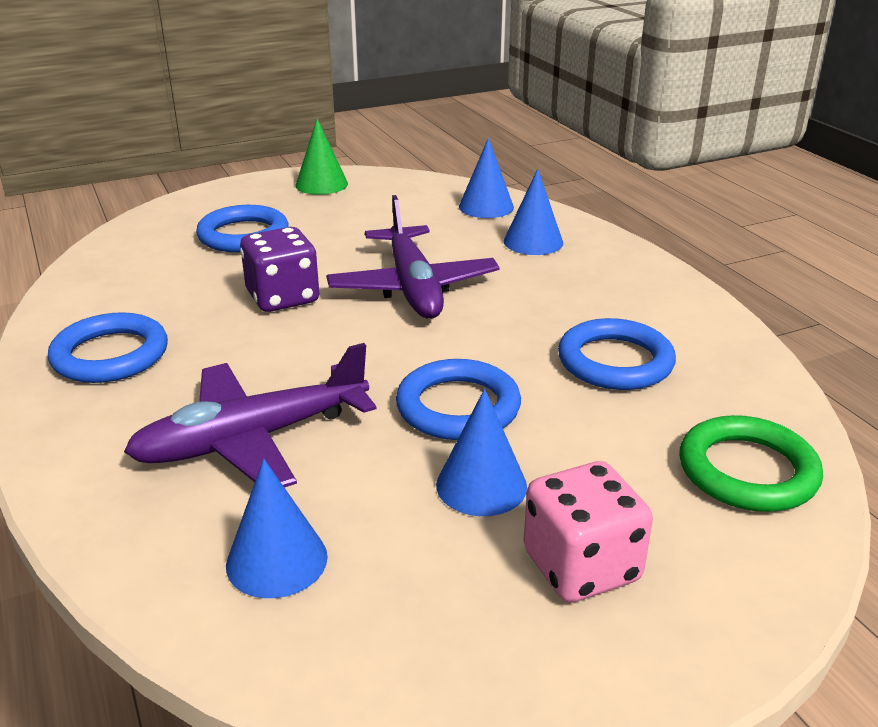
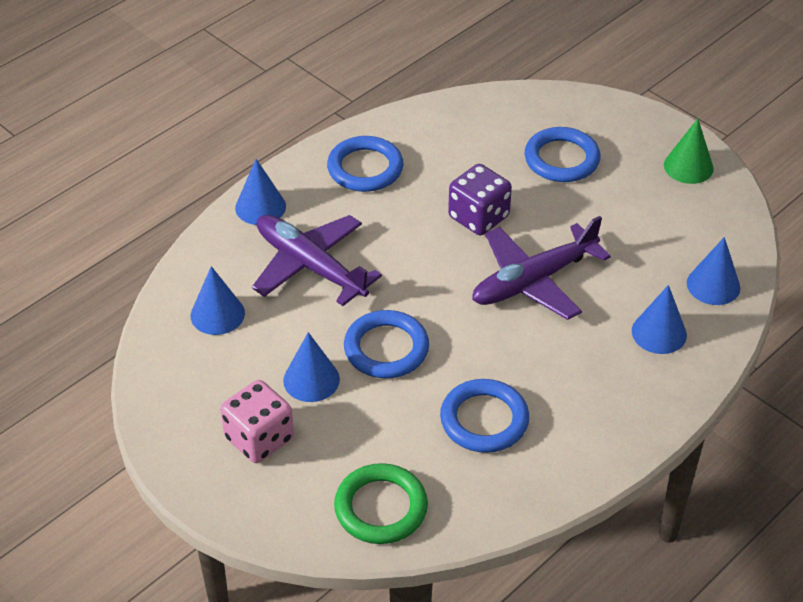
camera: 70 degrees right, 15 degrees up
none -> blue cone [235,159,286,225]

